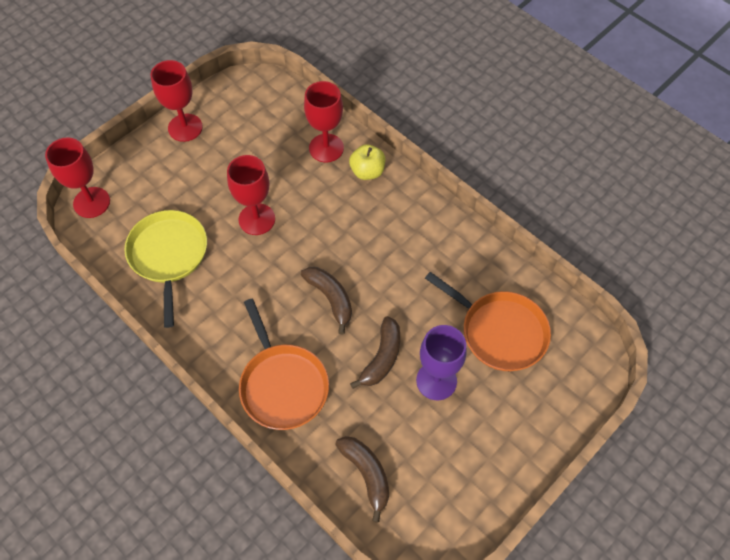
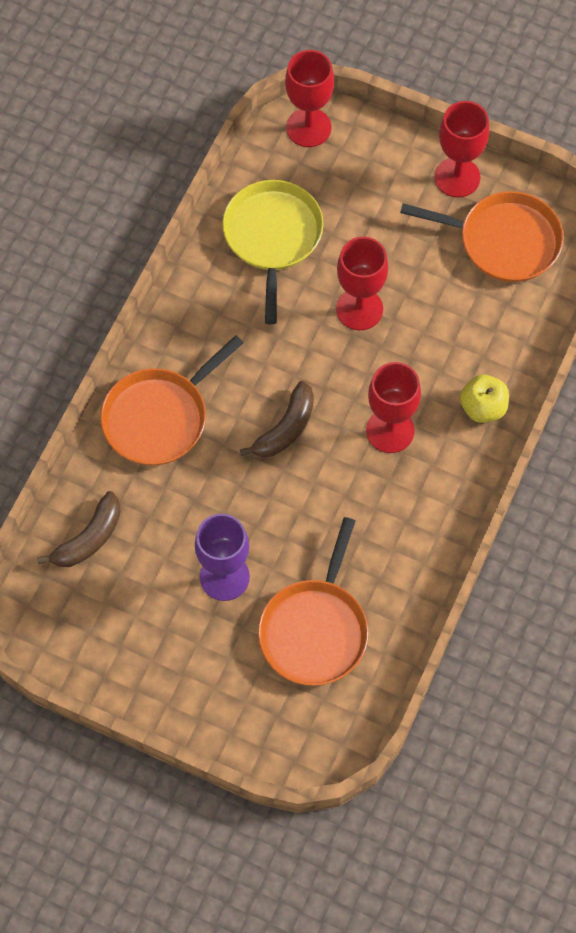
camera: 70 degrees right, 5 degrees up
yellow pan [124,210,207,328] -> yellow pan turned 60 degrees counterclockwise [222,180,323,324]
red goblet [304,81,344,162] -> red goblet moved to [366,362,421,453]
brown banana [350,316,400,389] -> none
none -> orange pan [400,191,564,282]

